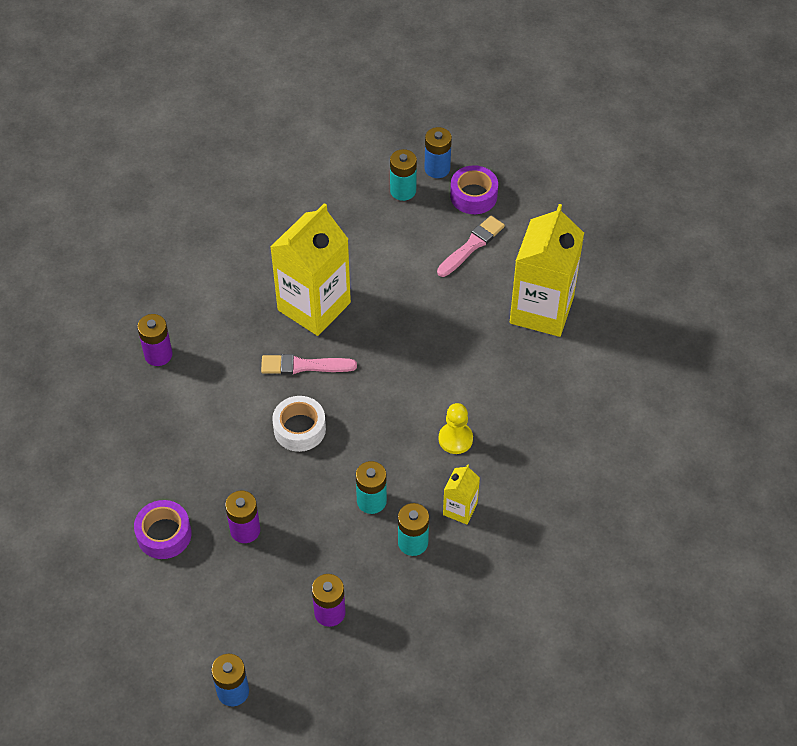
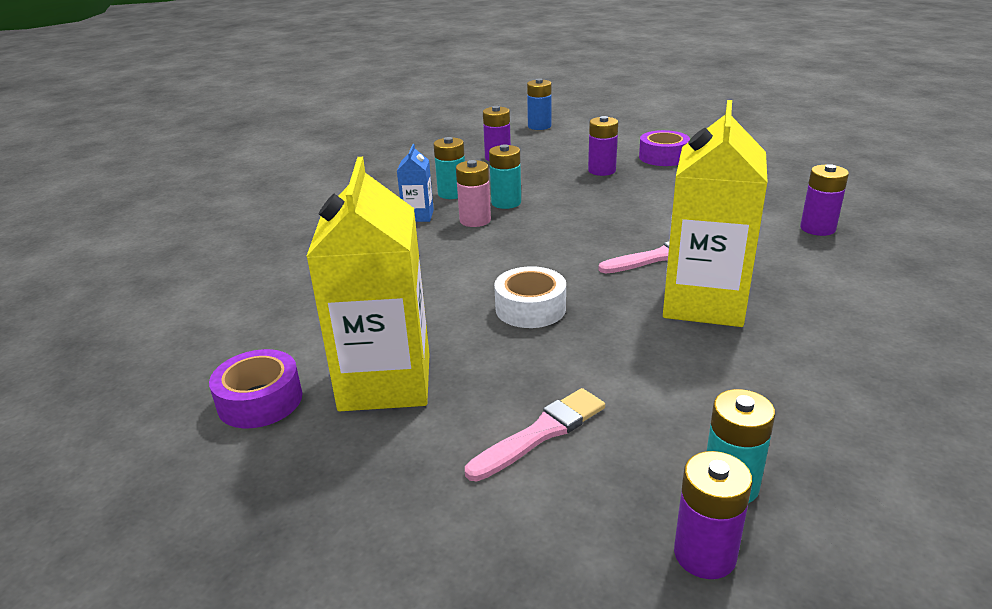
camera: 160 degrees right, 25 degrees down
white tape [272,396,326,452] -> white tape moved to [494,266,566,328]
blue battery [424,127,452,178] -> purple battery [674,451,753,579]
pink brush [437,216,505,277] -> pink brush turned 150 degrees counterclockwise [465,388,605,481]
yellow pawn [439,403,473,454] -> none
yellow carton [443,464,480,524] -> blue carton [397,144,434,222]
purple tape [450,165,498,214] -> purple tape moved to [209,349,302,428]
none -> pink battery [456,160,491,227]

